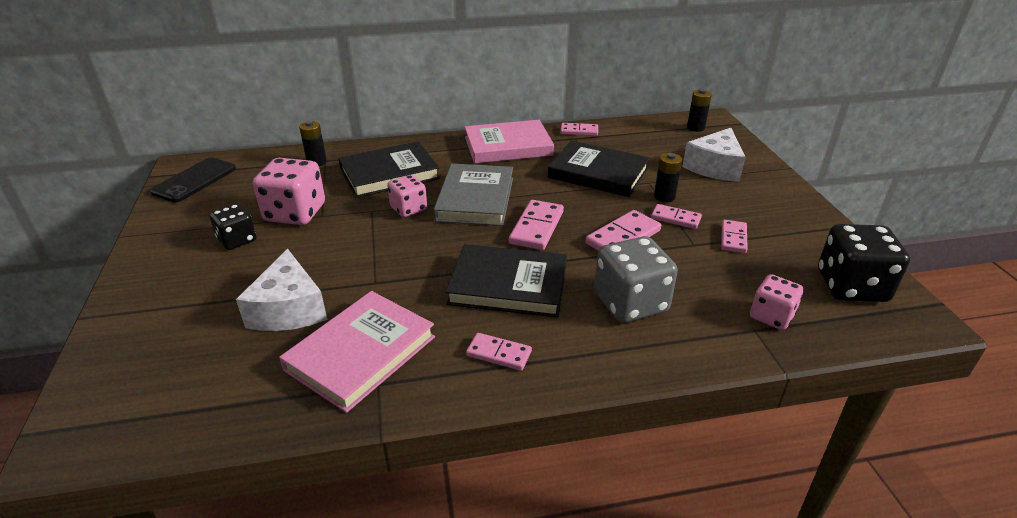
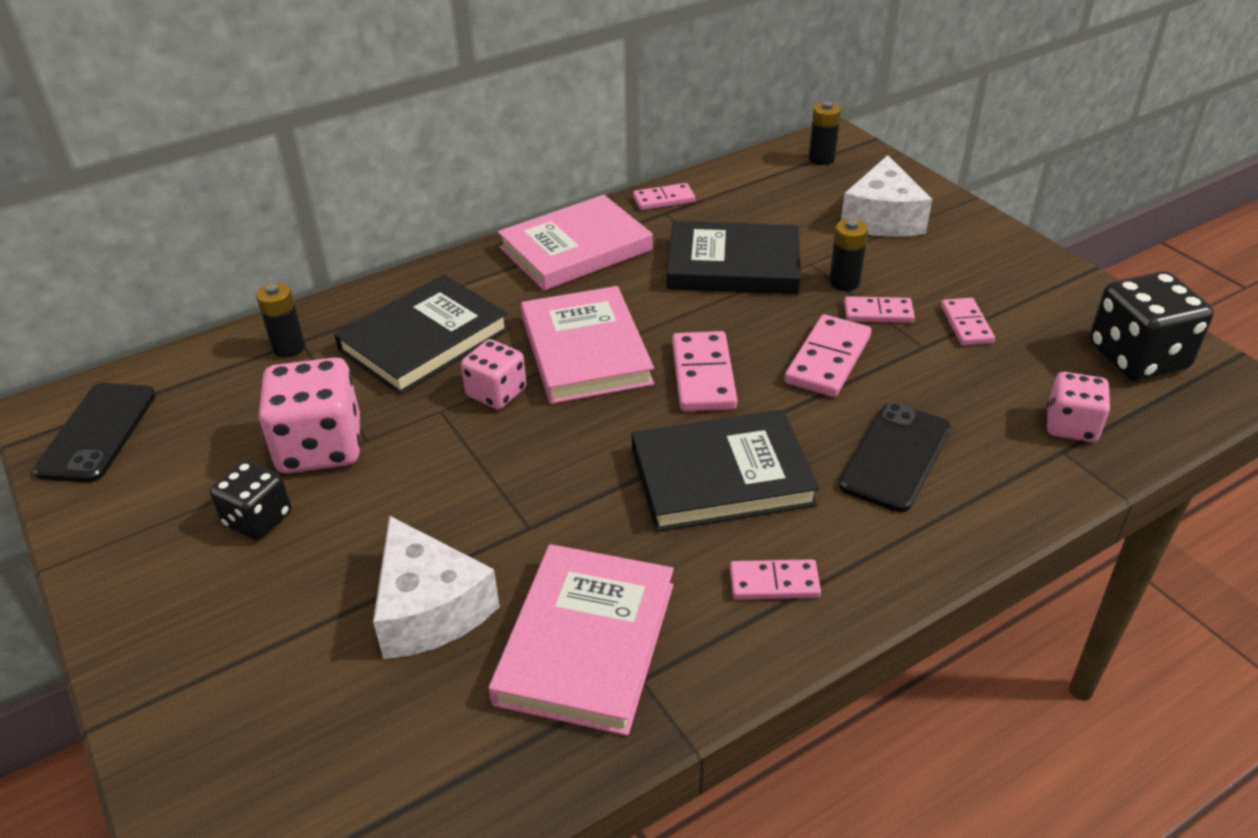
camera: 20 degrees left, 5 degrees up
grey book [434,164,513,226] -> pink book [521,286,654,404]
grey dice [594,236,678,323] -> black phone [839,403,951,512]

